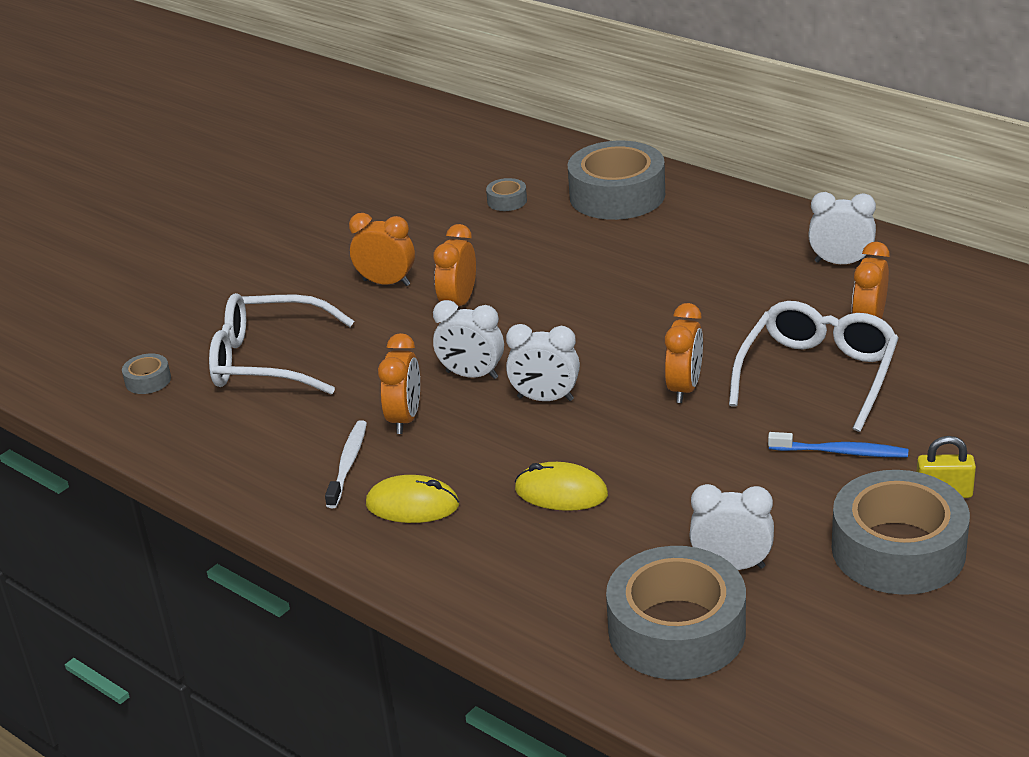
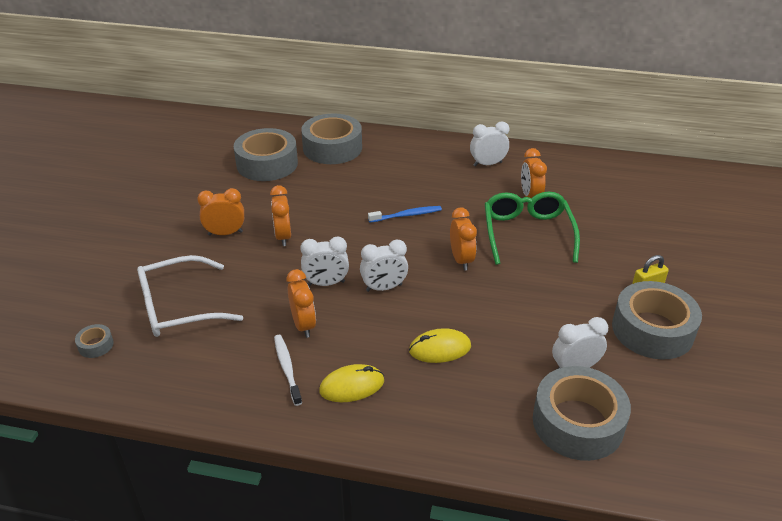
camera: 30 degrees left, 5 degrees up
grey tape [486,178,527,211] -> grey tape [234,128,298,181], size x2.39
white glasses [729,301,899,432] -> green glasses [485,192,580,265]
blue toothbrush [768,432,908,457] -> blue toothbrush moved to [368,206,442,223]

